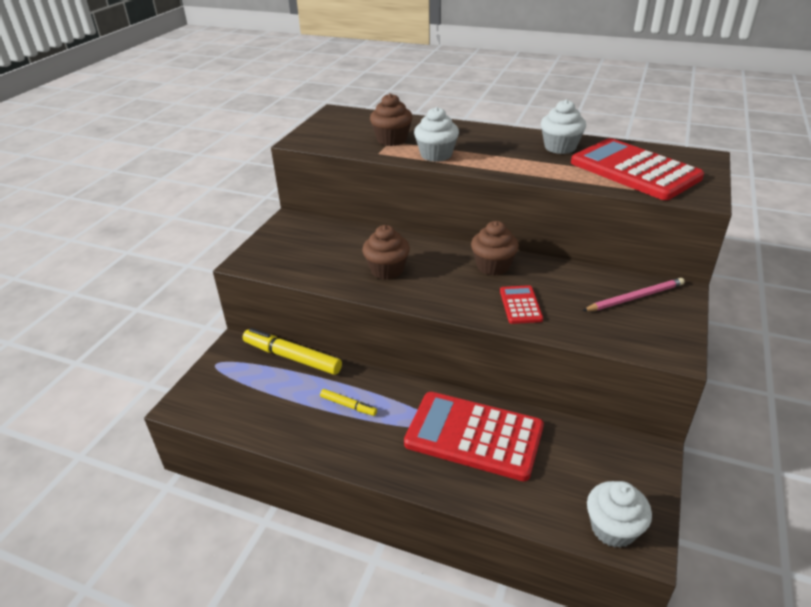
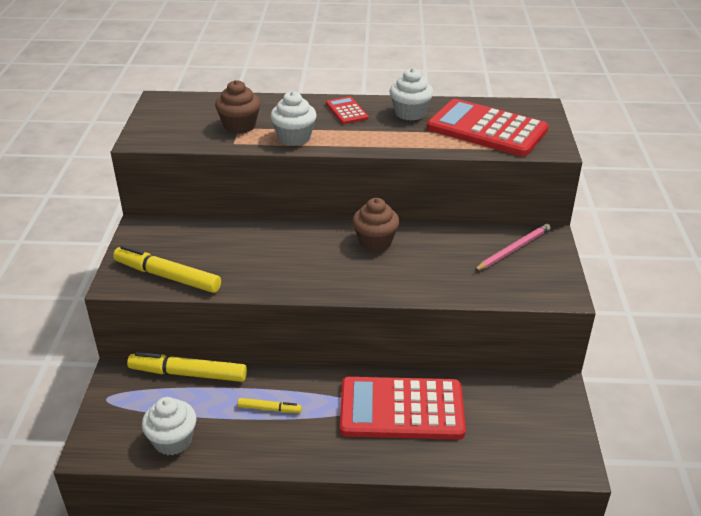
camera: 20 degrees left, 0 degrees up
brown cupcake [362,225,410,280] -> none
red calculator [500,285,543,324] -> red calculator moved to [326,96,369,124]
white cupcake [587,481,652,548] -> white cupcake moved to [142,397,196,455]
none -> yellow marker [113,245,221,293]

